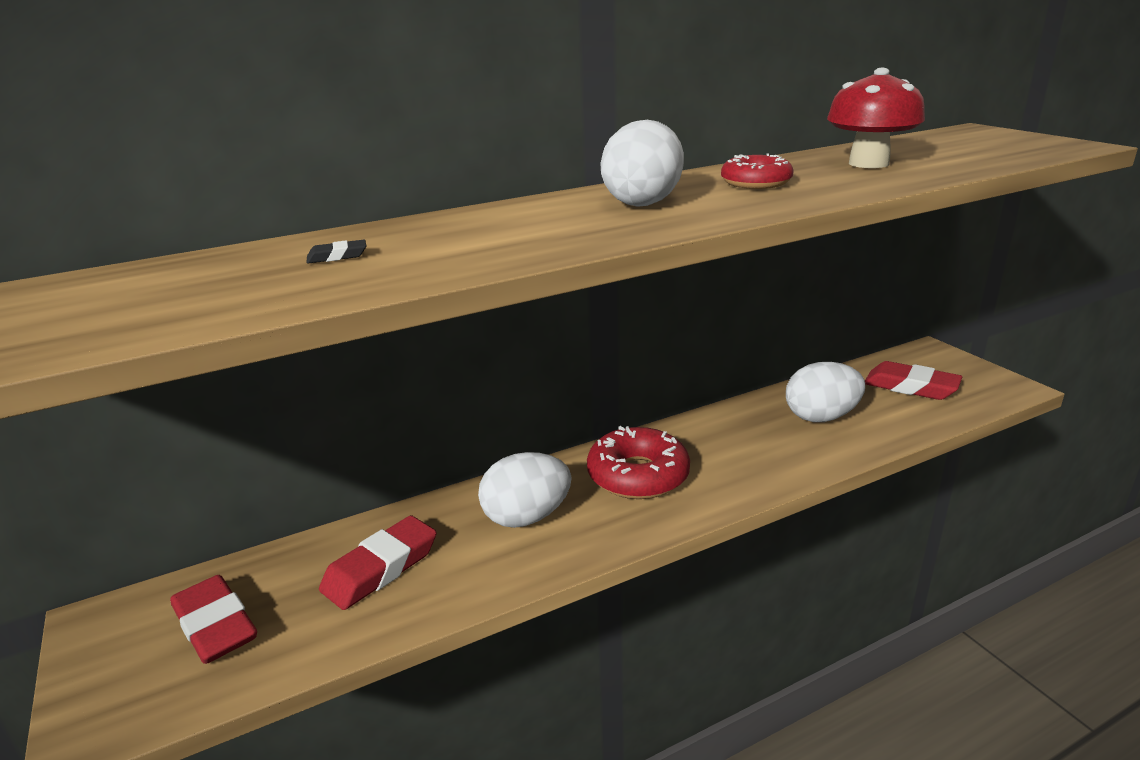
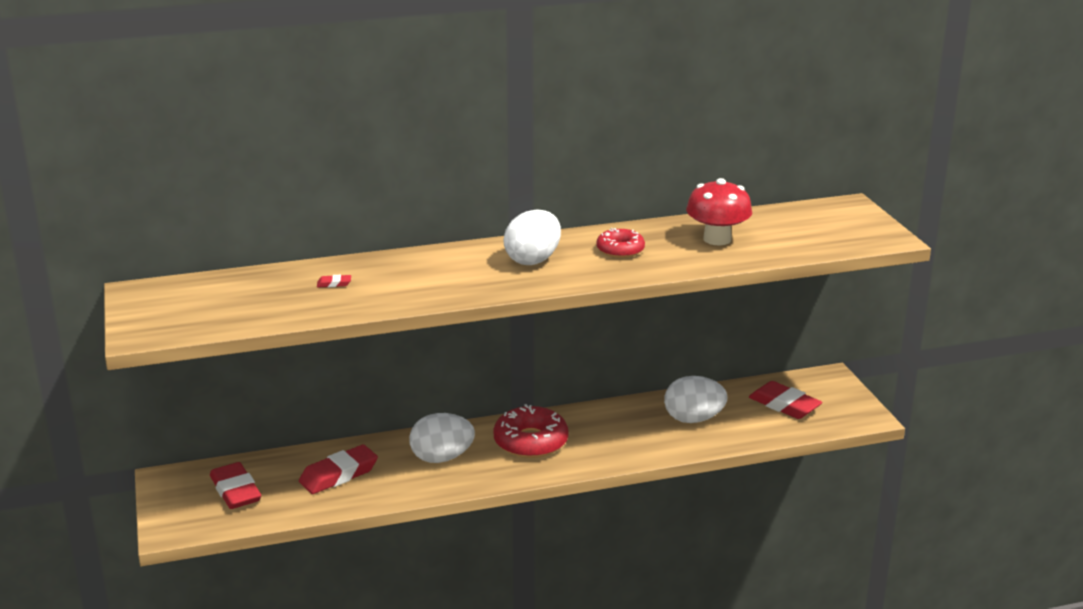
camera: 10 degrees right, 0 degrees up
black eraser [307,240,366,264] -> red eraser [317,275,351,287]

